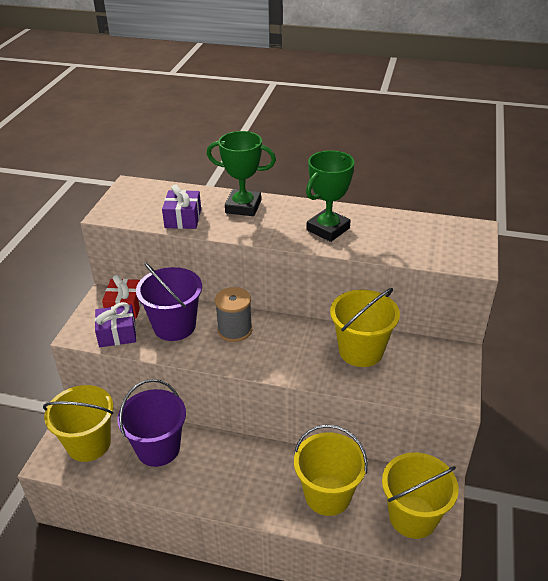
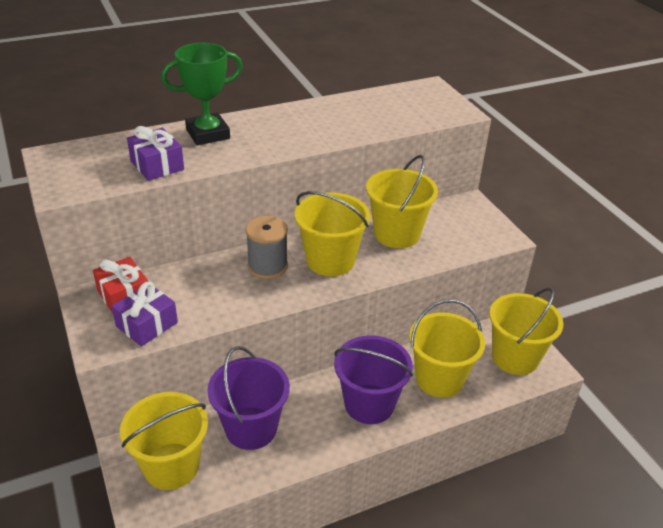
camera: 40 degrees left, 0 degrees up
purple bucket [136,262,202,341] -> purple bucket moved to [334,335,413,424]
green trophy [306,150,355,242] -> none
none -> yellow bucket [295,191,370,276]

